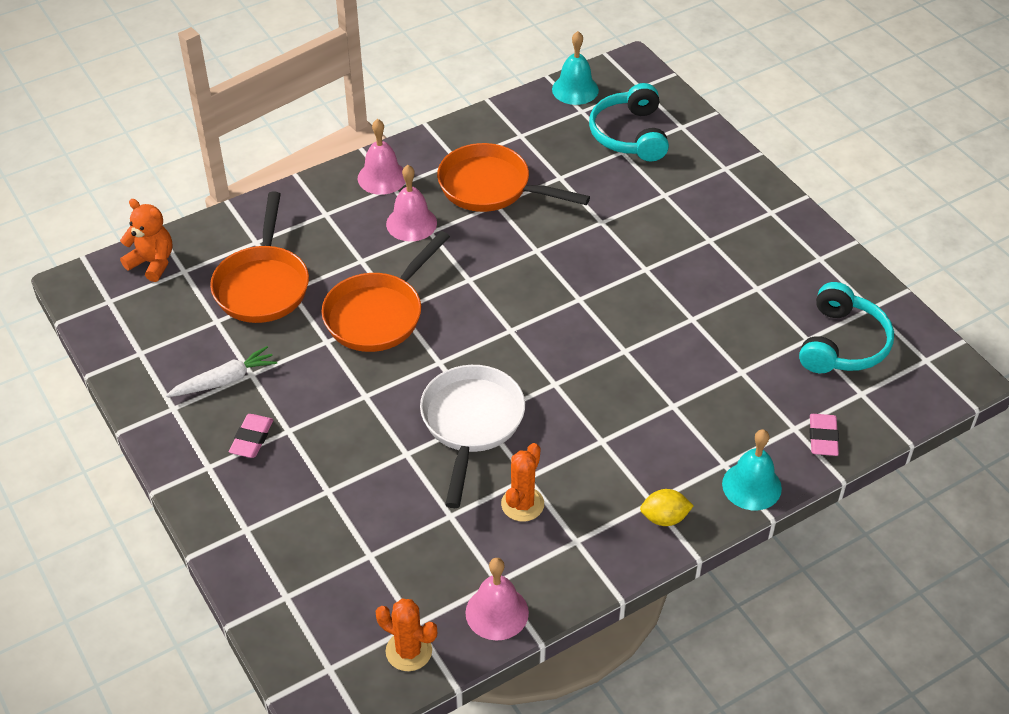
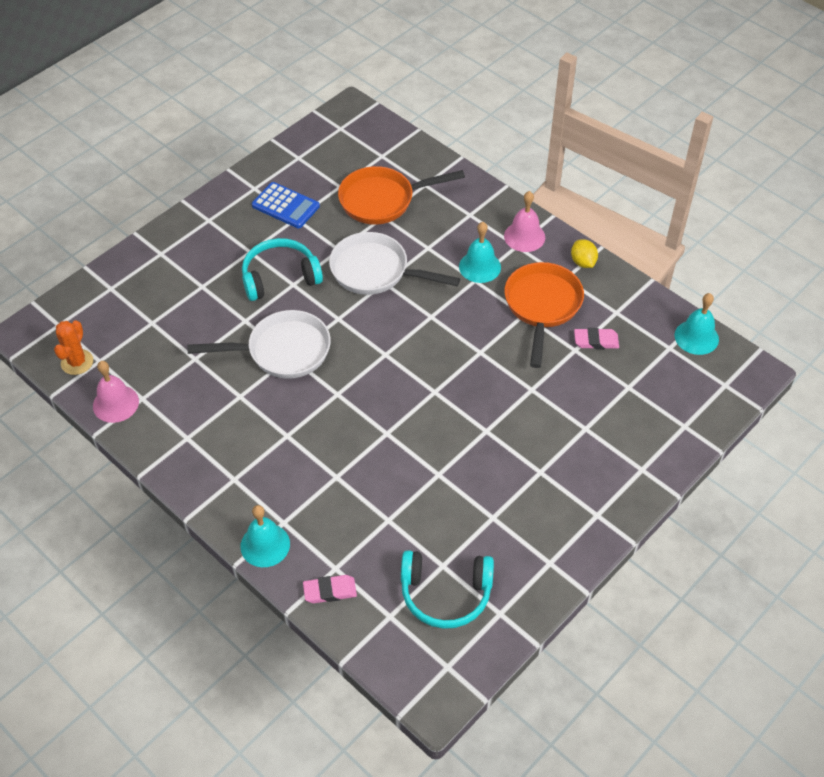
camera: 75 degrees right, 5 degrees up
orange teddy bear [120,199,173,282] -> none
white carrot [166,346,277,397] -> blue calculator [252,182,320,228]
pink eraser [229,414,274,458] -> pink eraser moved to [574,328,619,349]
orange pan [321,231,450,352] -> white pan [329,232,460,295]
pink bell [386,165,437,242] -> turquoise bell [459,222,501,283]
orange cactus [501,443,544,522] -> none
turquoise headphones [589,83,669,162] -> turquoise headphones moved to [242,238,323,301]
yellow lemon [640,489,694,526] -> yellow lemon moved to [571,239,598,268]

